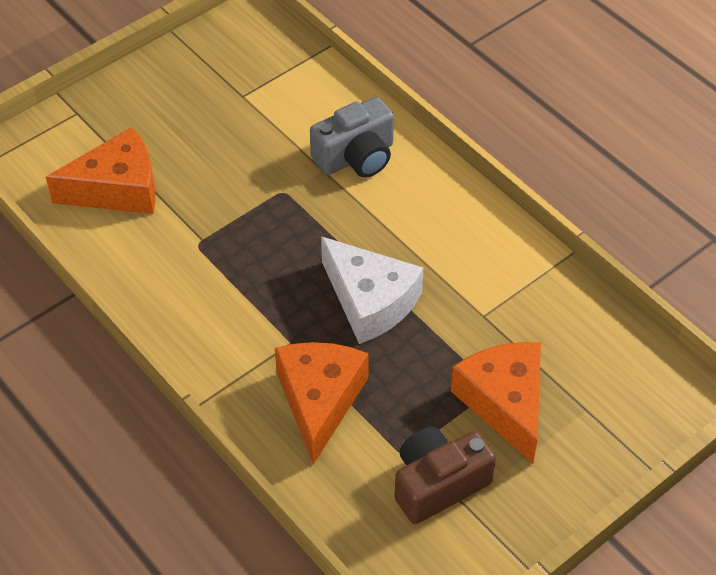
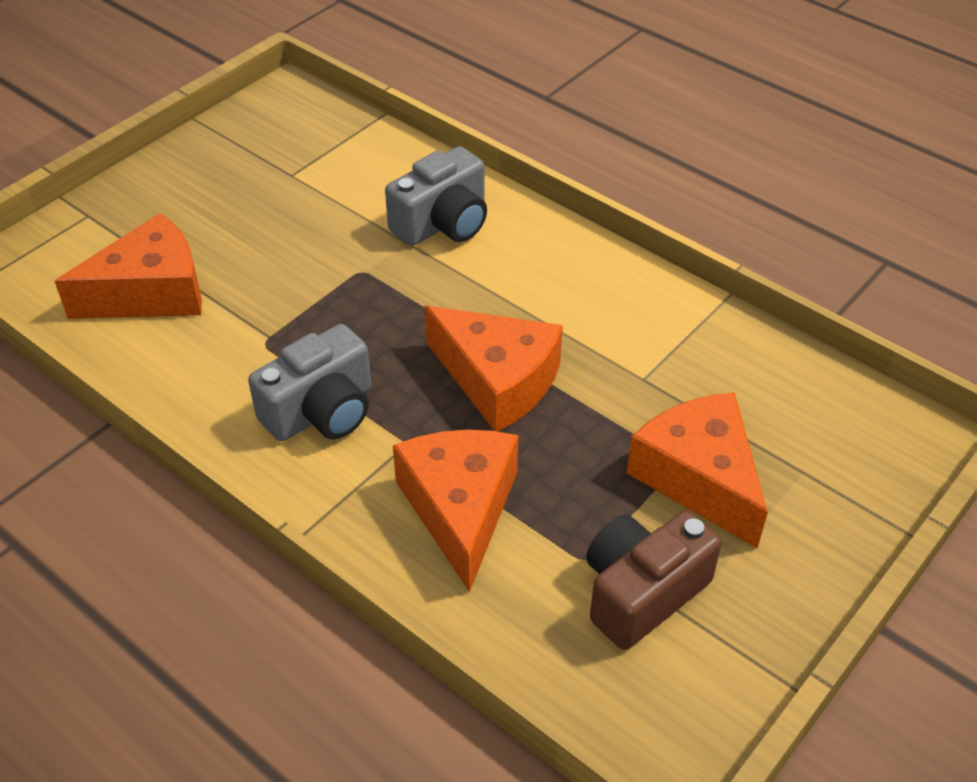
camera: 10 degrees left, 5 degrees down
white cheese [321,236,423,344] -> orange cheese [425,306,563,432]
none -> grey camera [248,324,371,441]

